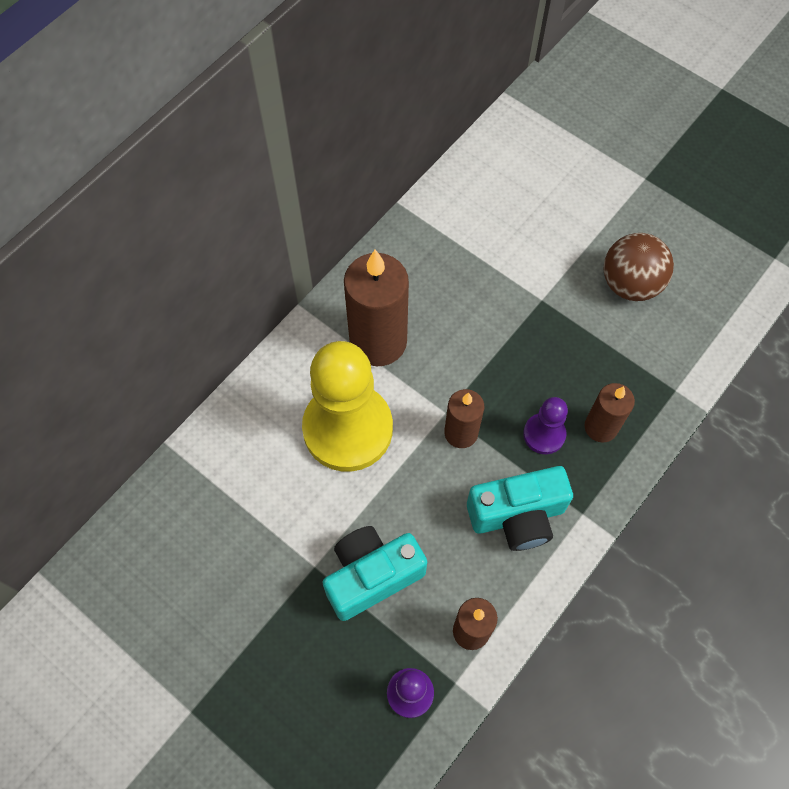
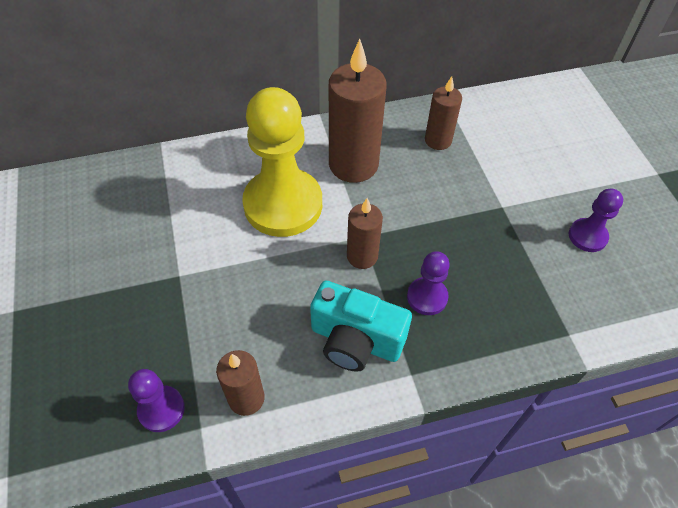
camera: 35 degrees right, 10 degrees down
turquoise camera [323,526,427,621] -> none
brown candle [584,383,635,443] -> brown candle moved to [425,76,462,150]
brown ball [604,233,674,301] -> purple pawn [569,189,623,252]

